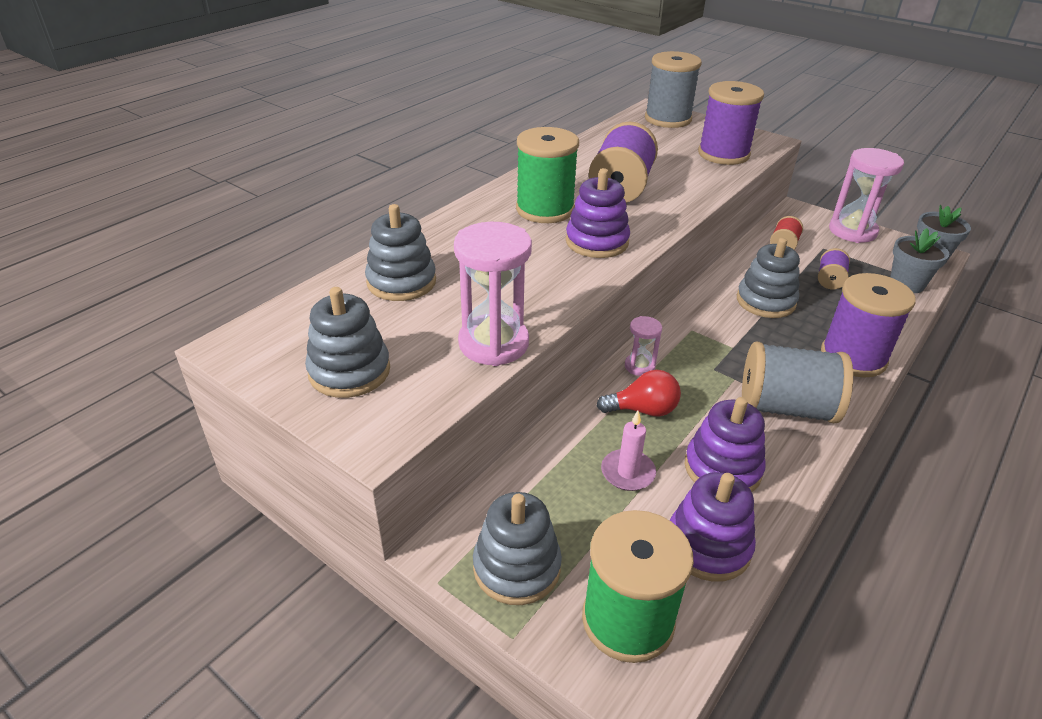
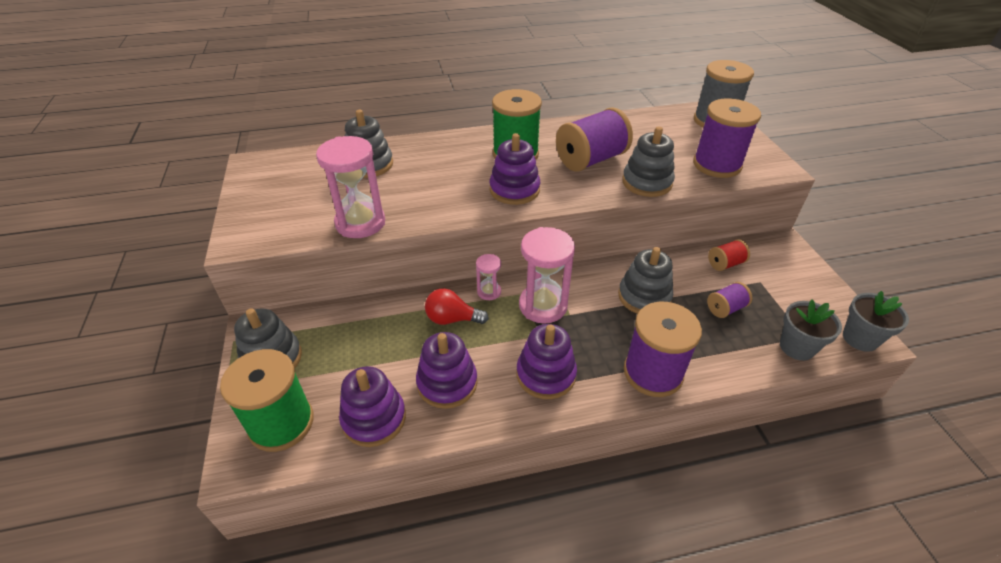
camera: 40 degrees right, 5 degrees up
grey stacking toy [305,287,390,398] -> grey stacking toy moved to [622,126,675,197]
red light bulb [597,370,681,416] -> red light bulb turned 150 degrees clockwise [425,288,489,325]
pink candle [601,411,656,491] -> none
grey spool [742,341,853,423] -> purple stacking toy [517,324,577,399]
pink hourglass [829,148,904,243] -> pink hourglass moved to [519,227,575,323]

